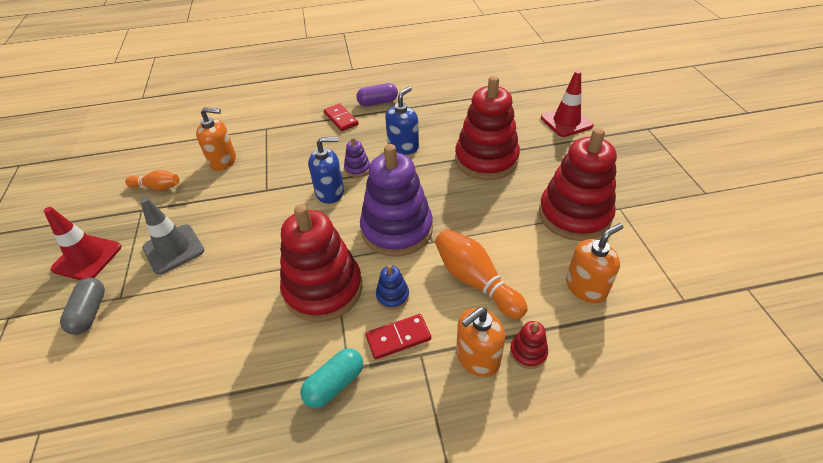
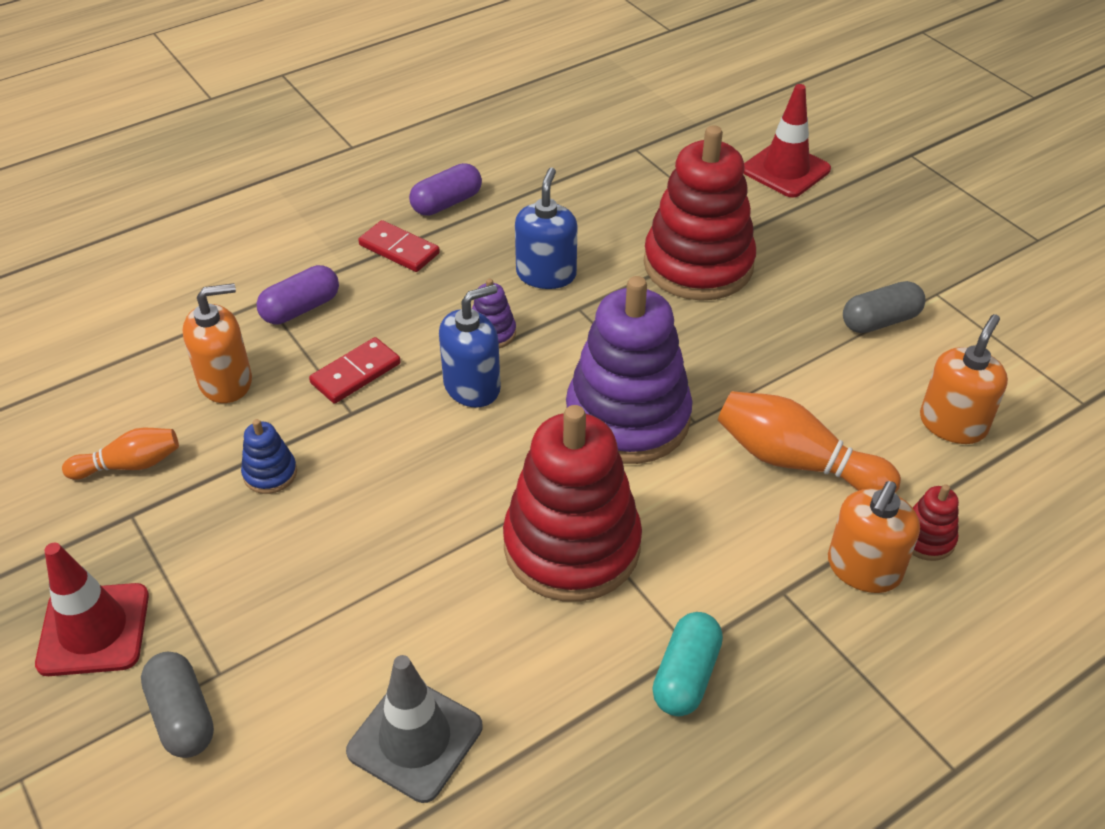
camera: 25 degrees left, 0 degrees up
grey traffic cone [140,197,204,275] -> grey traffic cone moved to [346,655,483,803]
red domino [366,314,431,360] -> red domino moved to [309,337,401,404]
blue stacking toy [376,265,409,310] -> blue stacking toy moved to [241,419,297,494]
red stacking toy [539,128,617,241] -> grey capsule [843,281,926,333]
none -> purple capsule [257,265,339,324]

